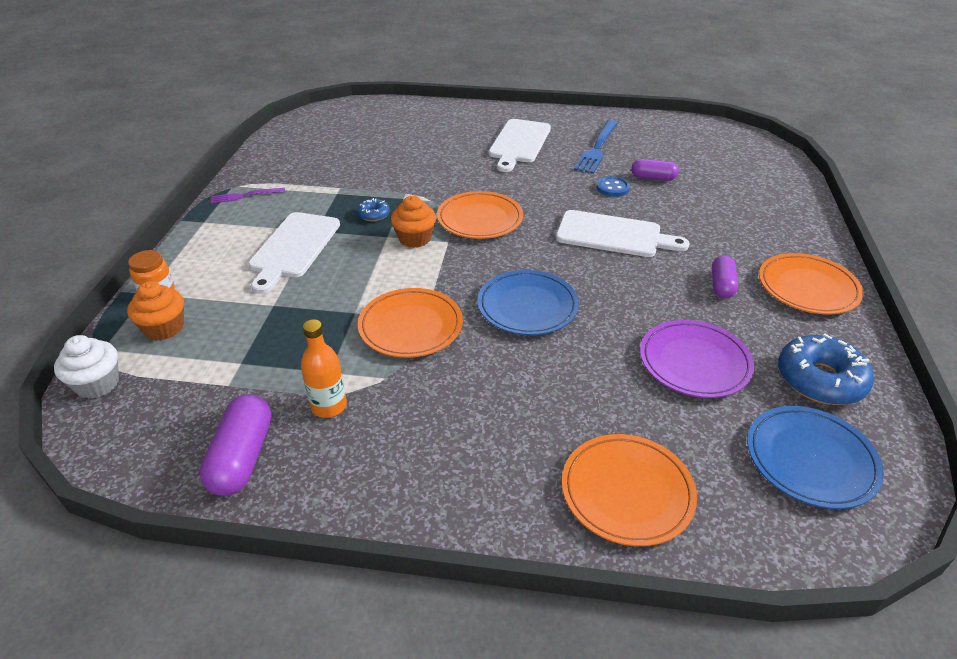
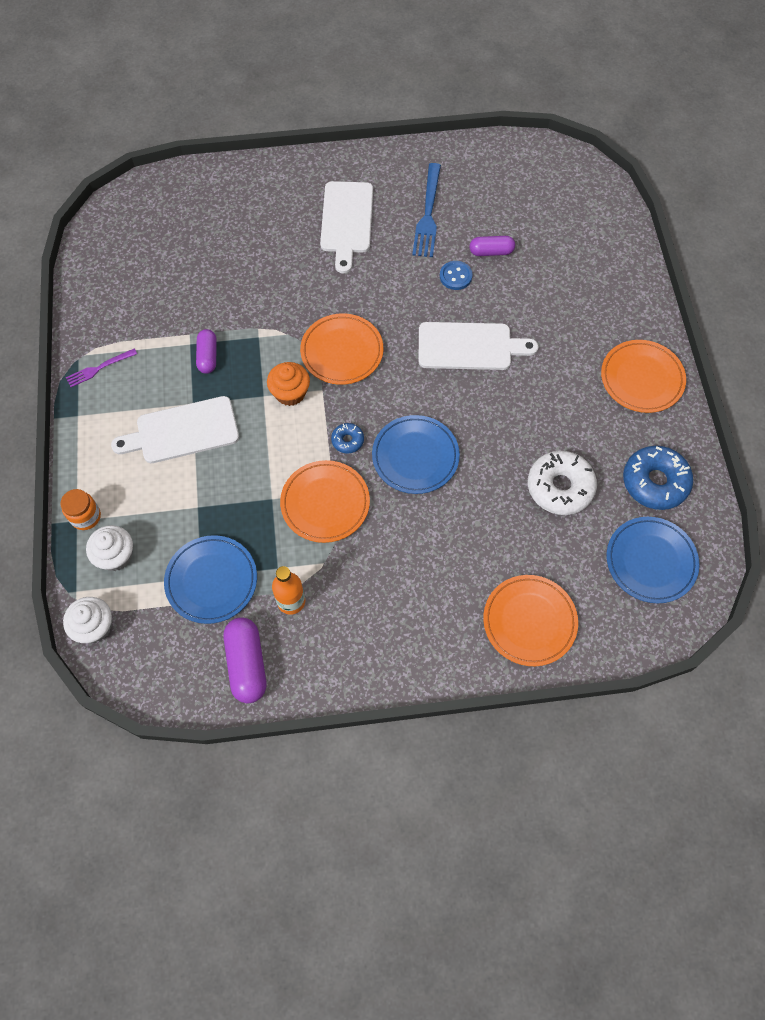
camera: 15 degrees left, 25 degrees up
orange cupcake [127,281,184,340] -> white cupcake [86,525,133,571]
white cutting board [248,212,340,294] -> white cutting board turned 75 degrees clockwise [111,396,239,463]
blue donut [357,198,390,221] -> blue donut moved to [331,423,364,453]
purple plate [640,320,754,398] -> white donut [528,451,597,515]
purple capsule [712,255,738,298] -> purple capsule moved to [196,329,217,374]
none -> blue plate [164,535,257,624]

